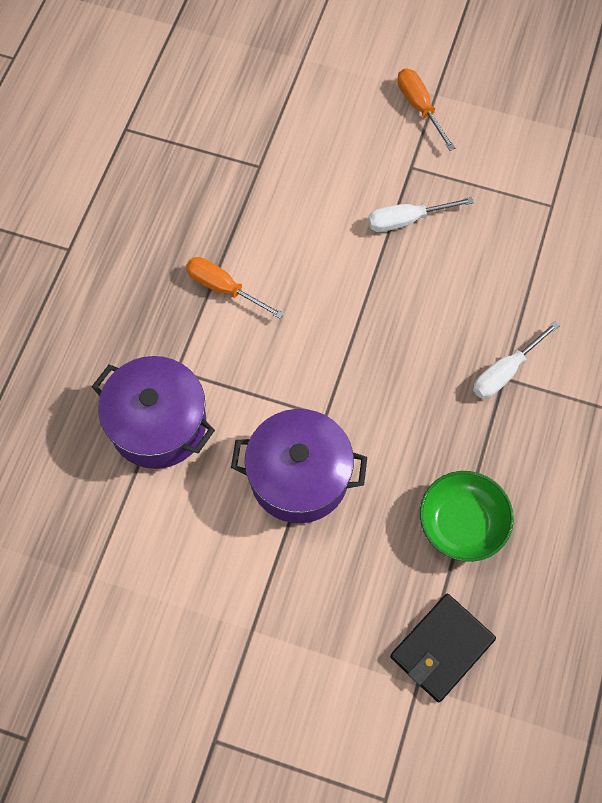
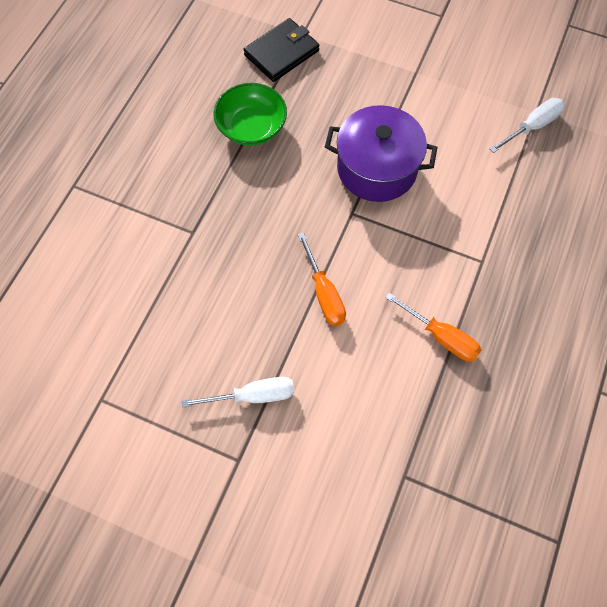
camera: 175 degrees left, 0 degrees up
purple pot [92,356,215,469] -> none
orange screwdriver [397,69,455,151] -> orange screwdriver moved to [298,233,346,326]
white screwdriver [473,321,560,399] -> white screwdriver moved to [490,98,565,153]

